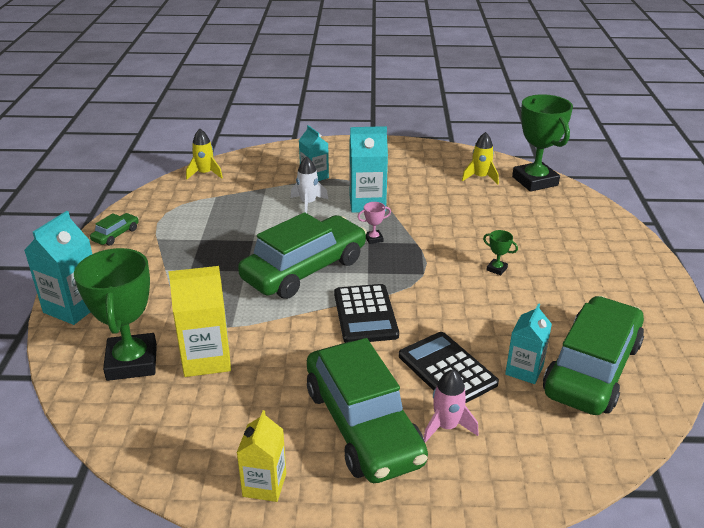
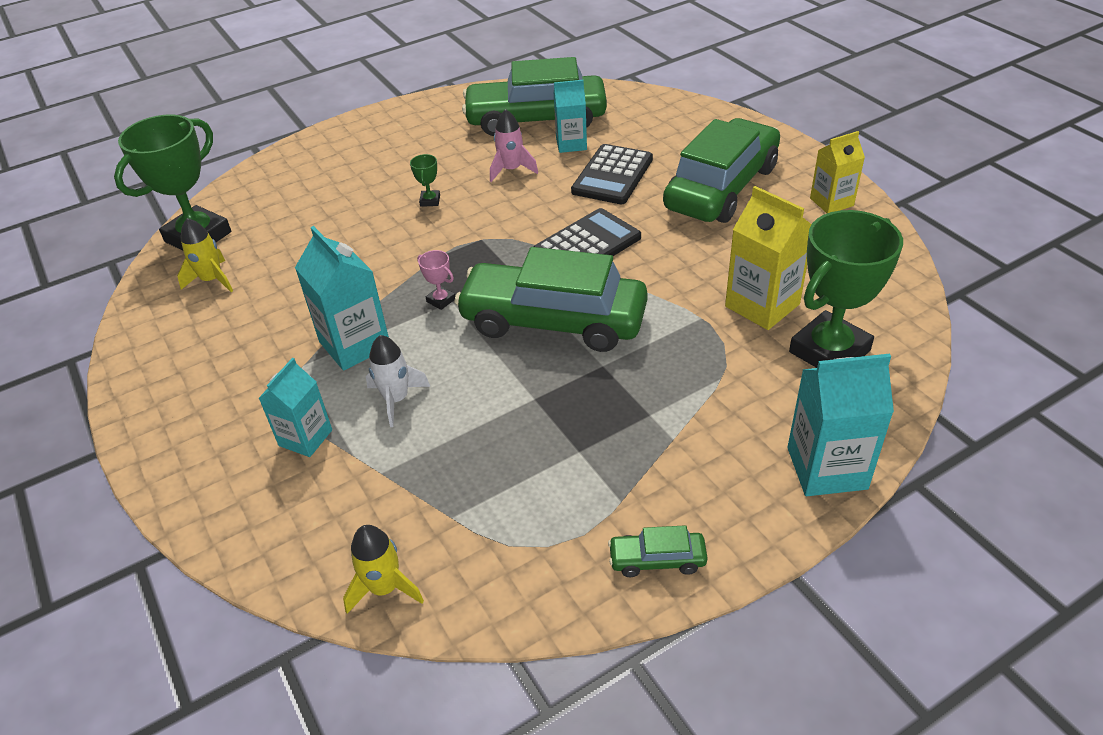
camera: 120 degrees left, 10 degrees up
pink rocket [424,369,479,443] -> pink rocket moved to [490,109,538,182]

